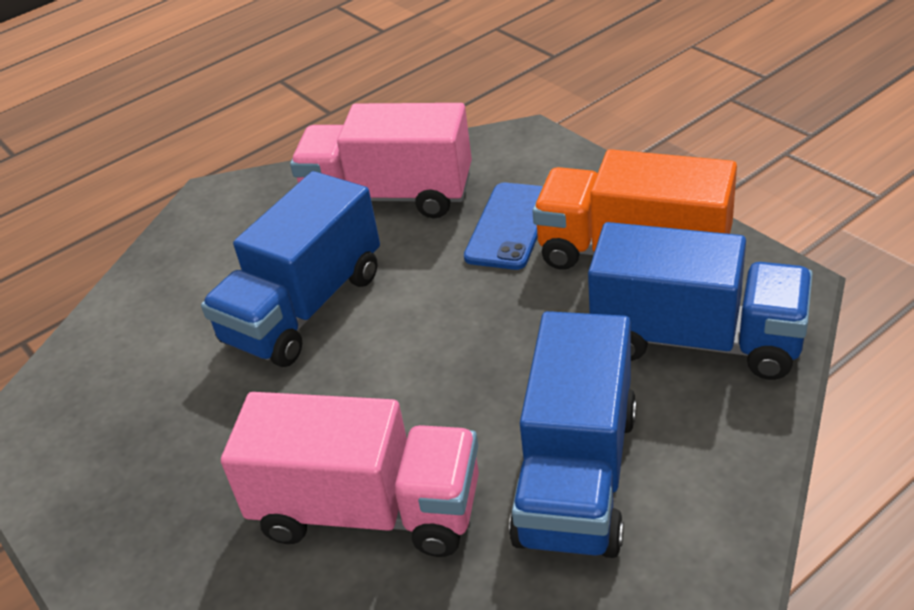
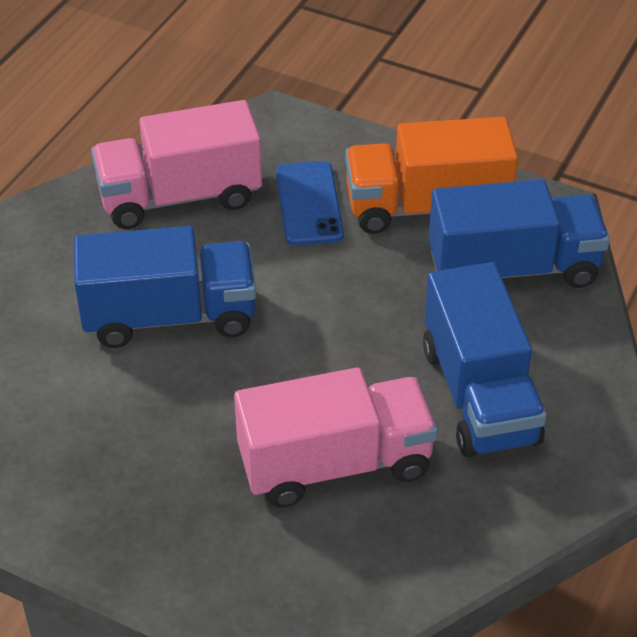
camera: 30 degrees left, 5 degrees up
blue truck [201,171,380,367] -> blue truck turned 105 degrees counterclockwise [74,226,256,348]

